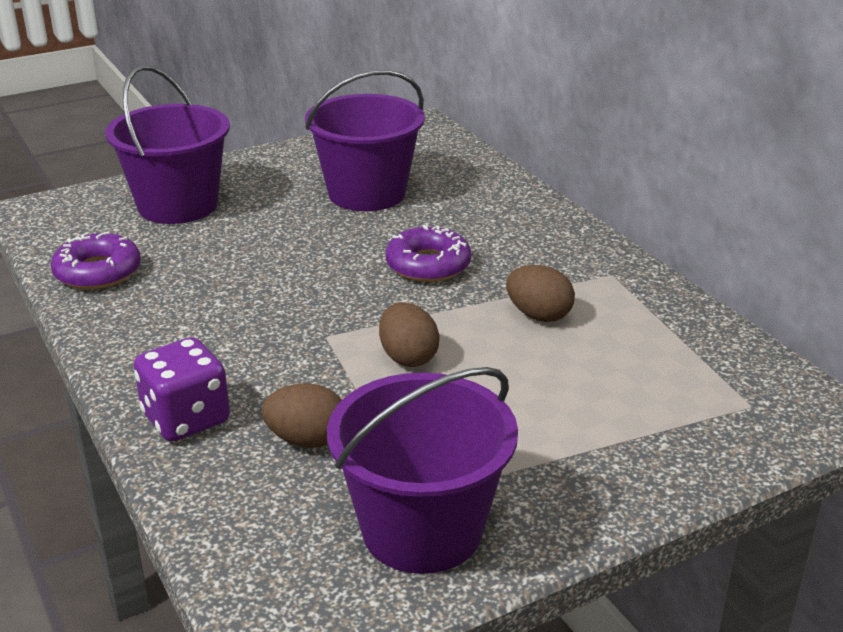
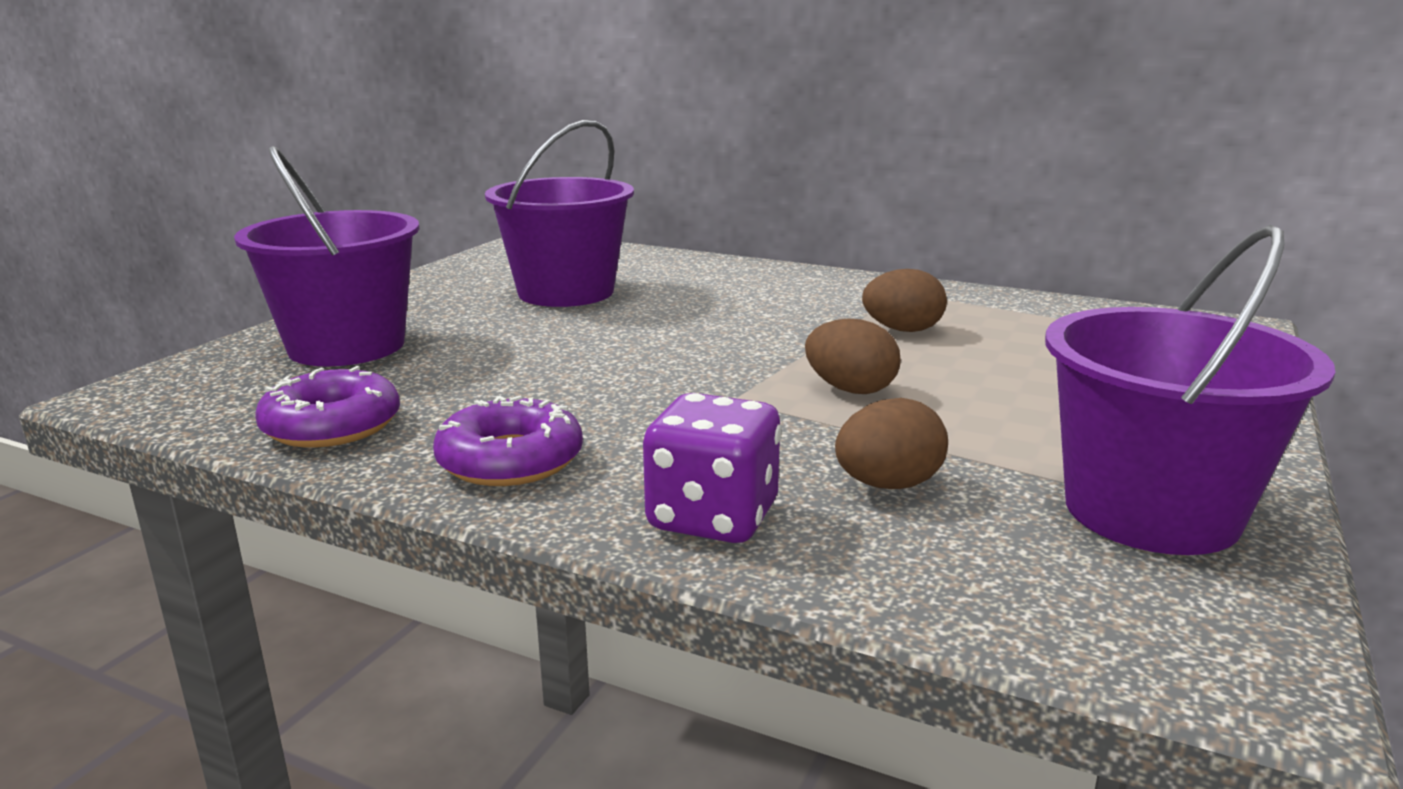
camera: 35 degrees left, 10 degrees down
purple donut [386,225,471,282] -> purple donut moved to [433,396,583,486]

